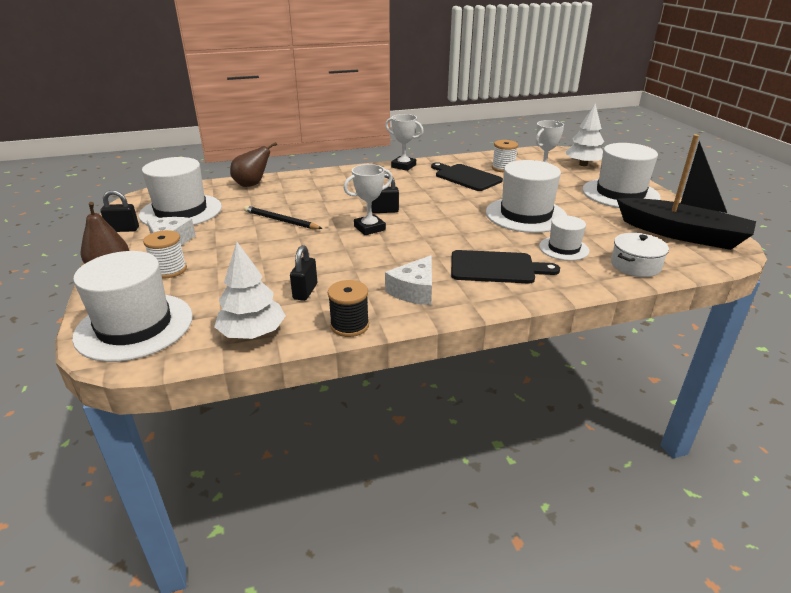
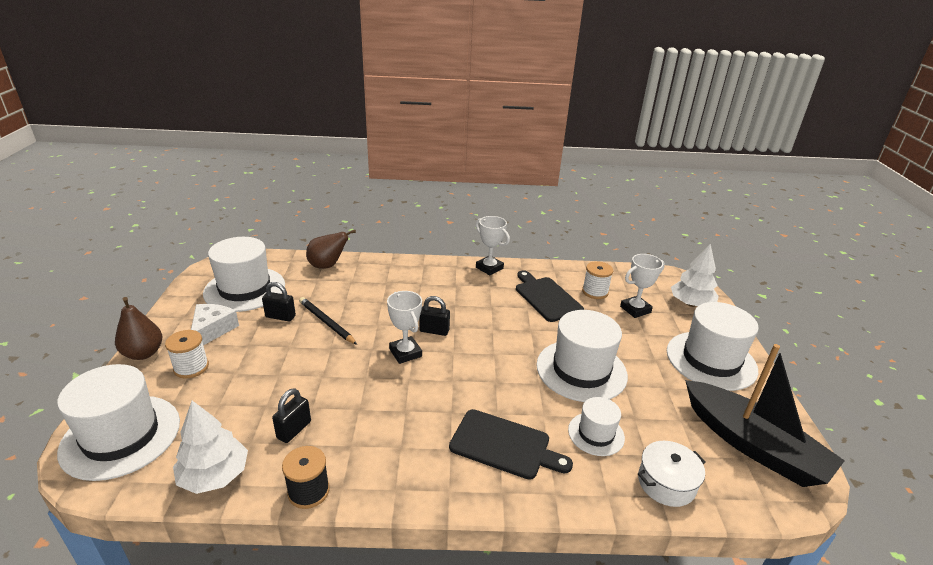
camera: 15 degrees right, 0 degrees up
black padlock [100,190,139,232] -> black padlock moved to [262,282,296,321]
white trophy [344,164,393,235] -> white trophy turned 75 degrees clockwise [387,291,422,364]
white cheese [385,255,432,305] -> none

